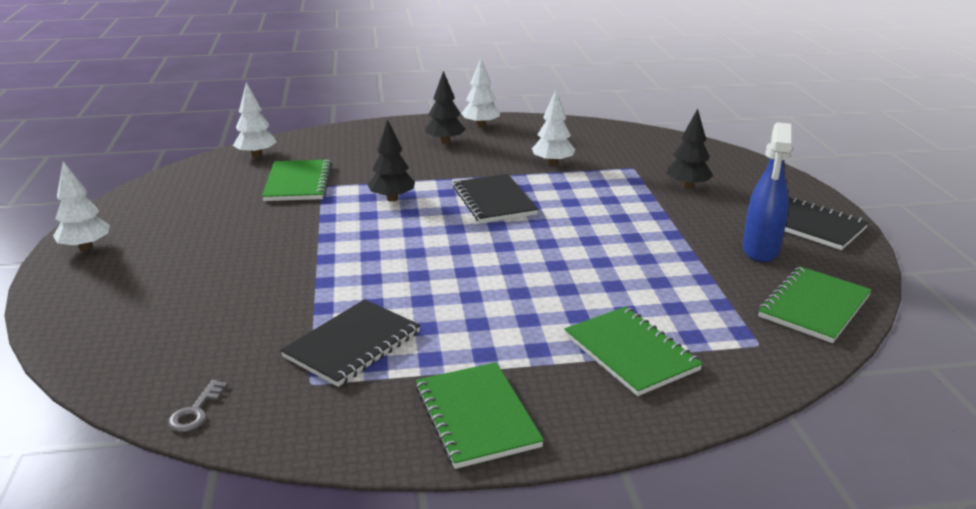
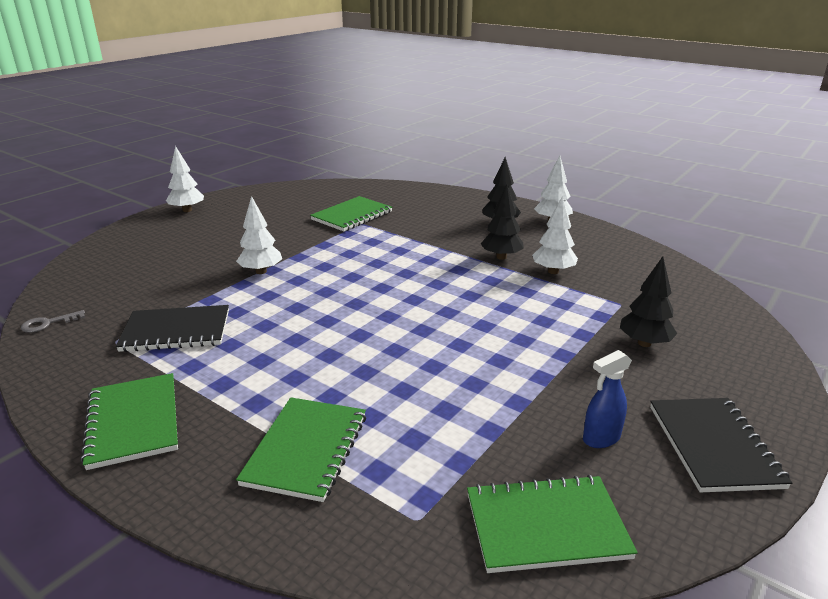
camera: 45 degrees right, 0 degrees up
white tree [233,82,277,157] -> white tree moved to [236,196,282,274]
black tree [368,119,415,202] -> black tree moved to [480,185,524,260]
green notebook [415,362,544,469] -> green notebook turned 45 degrees counterclockwise [80,373,178,470]
black notebook [453,174,539,223] -> none
blue spray bottle [742,122,792,262] -> blue spray bottle [583,350,632,448], size x0.61

